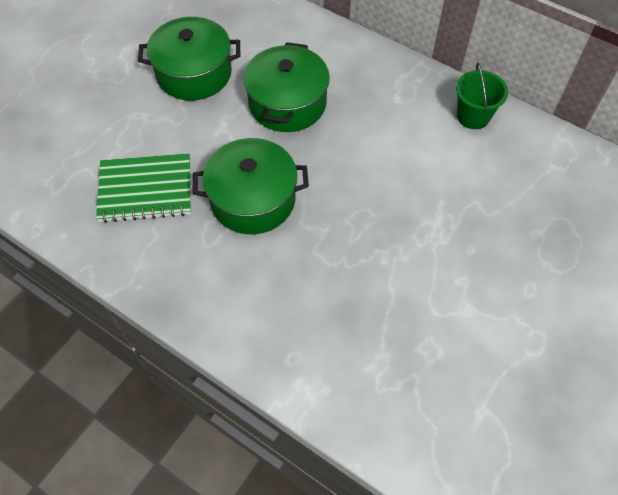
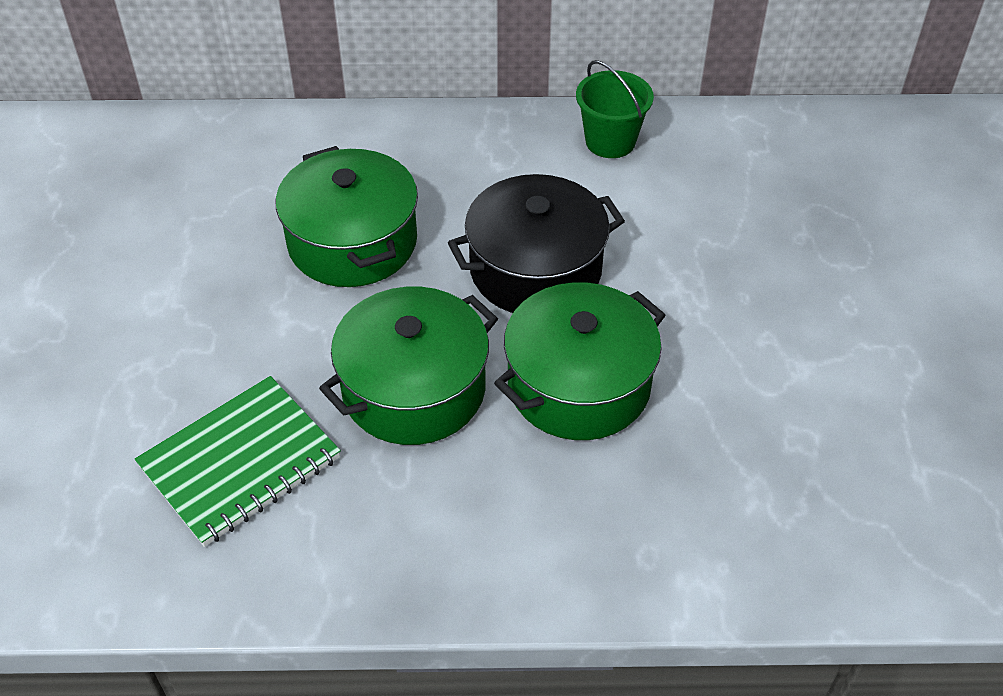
camera: 35 degrees left, 10 degrees down
green pot [138,17,240,101] -> green pot moved to [494,282,665,440]
none -> black pot [448,174,625,313]

